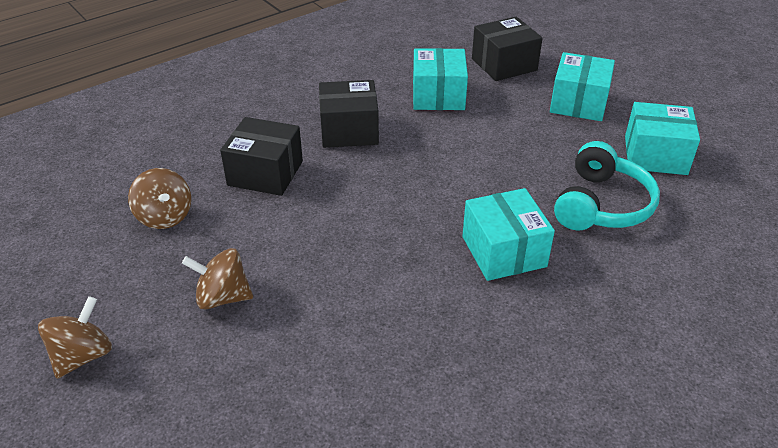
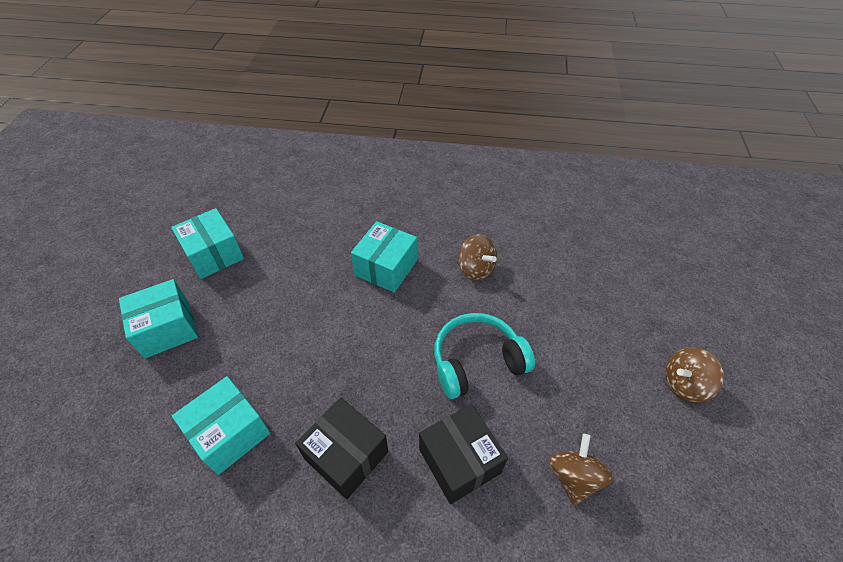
camera: 135 degrees left, 10 degrees up
brown spinning top [182,248,253,309] -> brown spinning top moved to [458,234,497,280]
black box [472,17,542,81] -> none
turquoise headphones [554,141,660,230] -> turquoise headphones moved to [434,313,535,399]

